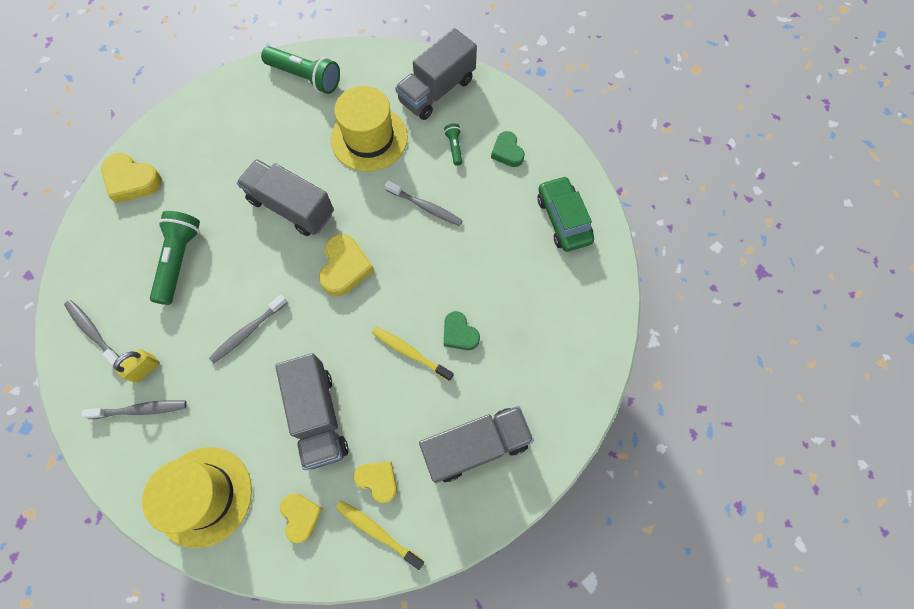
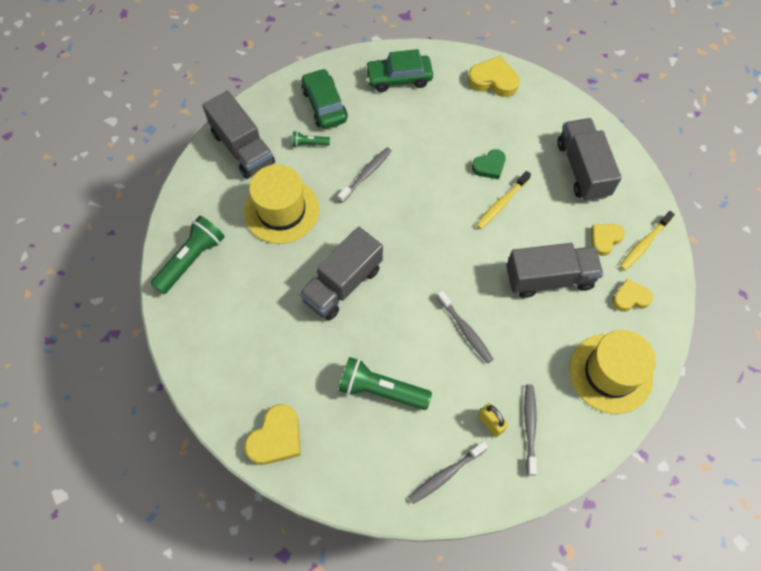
camera: 80 degrees left, 5 degrees down
yellow heart [319,234,374,296] -> yellow heart moved to [468,56,519,97]
green heart [491,131,525,167] -> green car [302,68,348,129]

